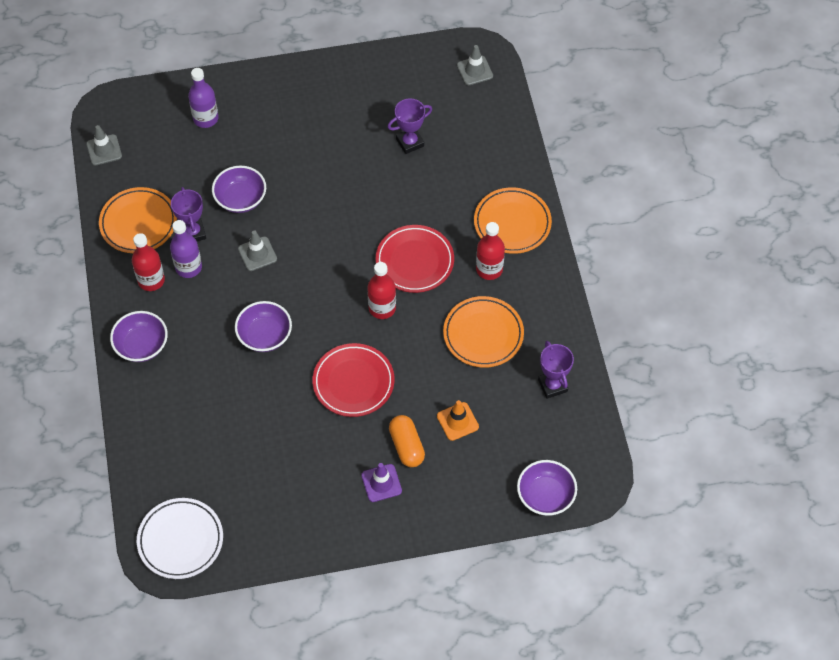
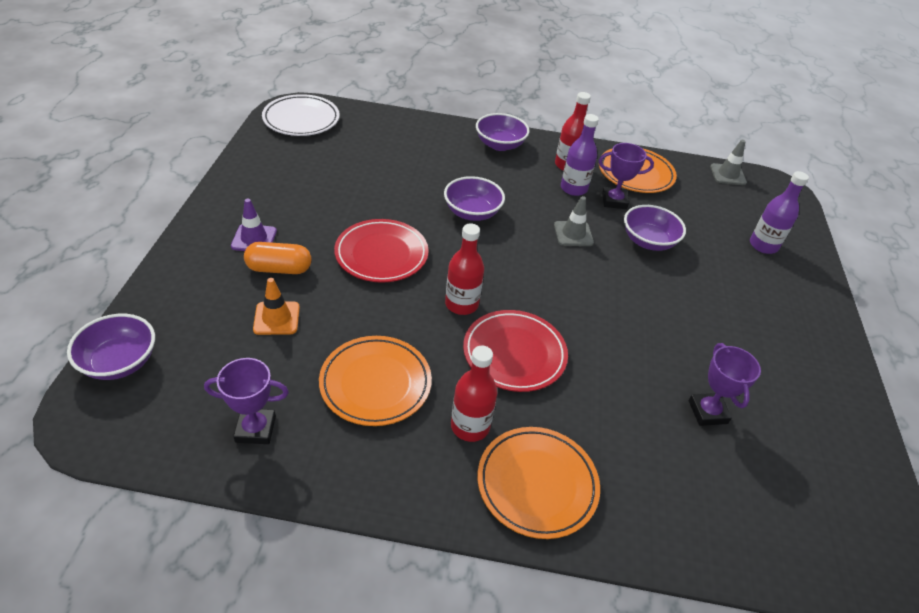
camera: 105 degrees right, 15 degrees down
grey traffic cone [457,45,493,85] -> none

